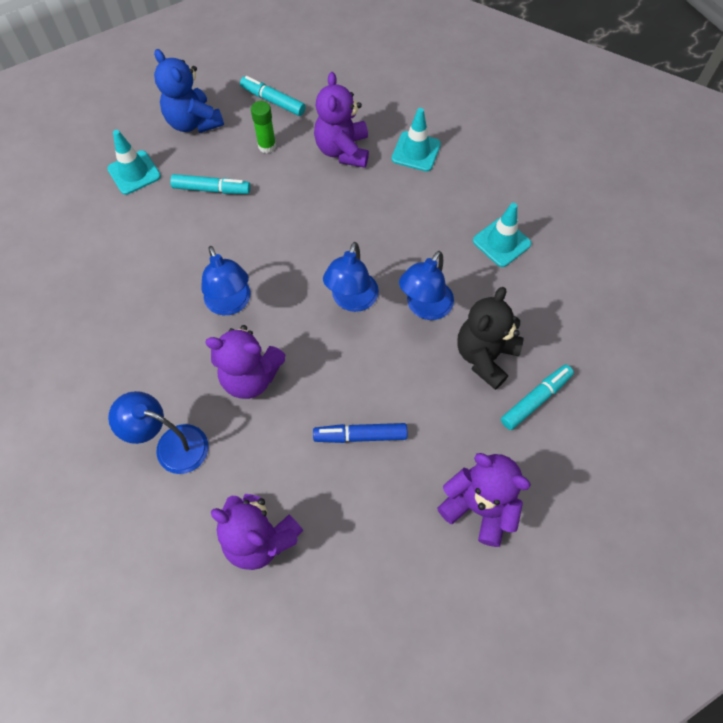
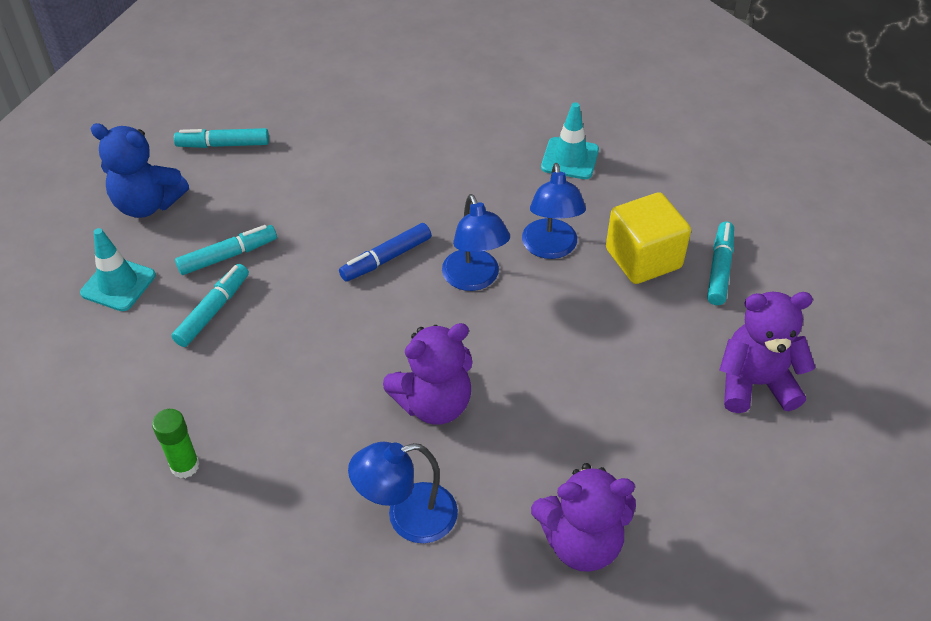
camera: 35 degrees left, 15 degrees down
blue lamp [201,246,250,315] -> none
green glue stick [251,101,276,153] -> green glue stick moved to [152,409,200,478]
blue marker [313,423,407,443] -> blue marker moved to [339,223,431,282]
purple teddy bear [314,72,369,168] -> none
turquoise traffic cone [392,108,441,172] -> none
black teddy bear [457,287,523,390] -> yellow cube [606,192,691,284]
none -> turquoise marker [171,264,249,347]

